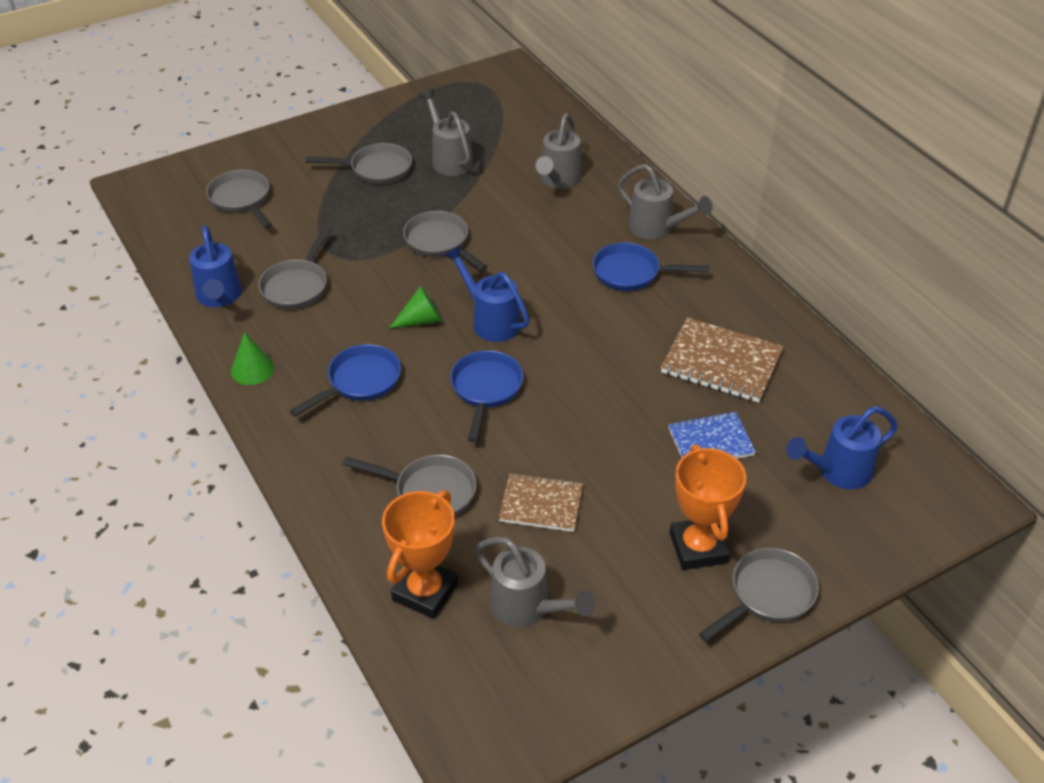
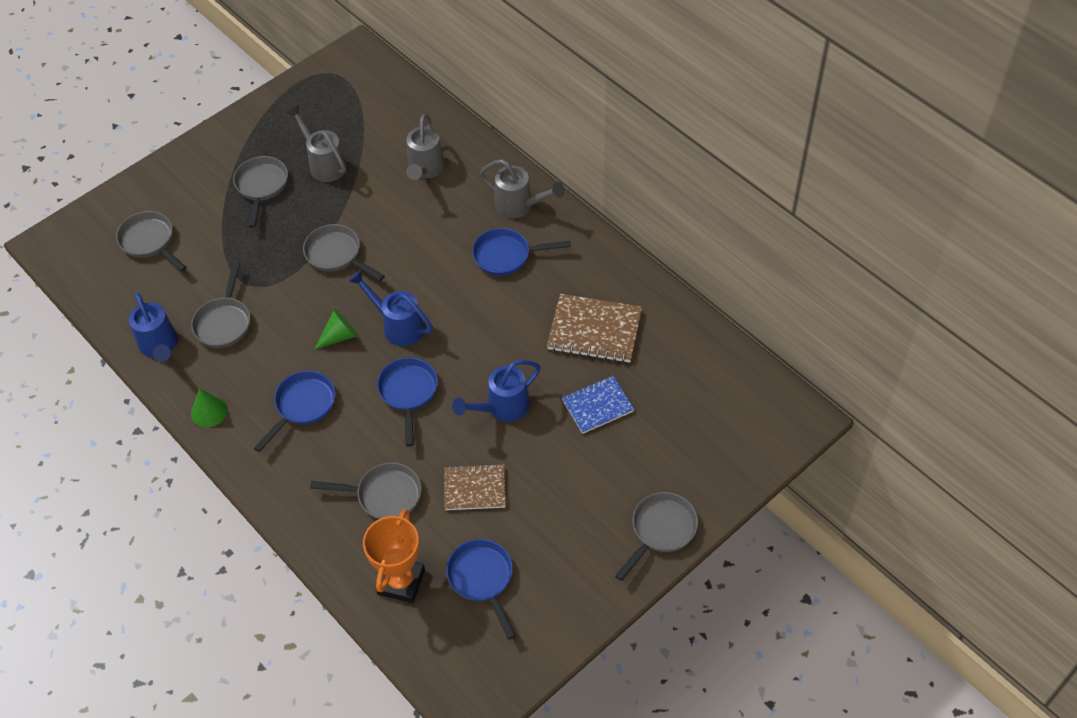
camera: 10 degrees left, 10 degrees up
grey pan [306,143,412,184] -> grey pan turned 75 degrees counterclockwise [233,156,288,228]
grey watering can [475,537,595,628] -> blue pan [446,539,516,640]
orange trophy [670,445,746,570] -> none
blue watering can [786,406,898,490] -> blue watering can moved to [452,360,541,422]

